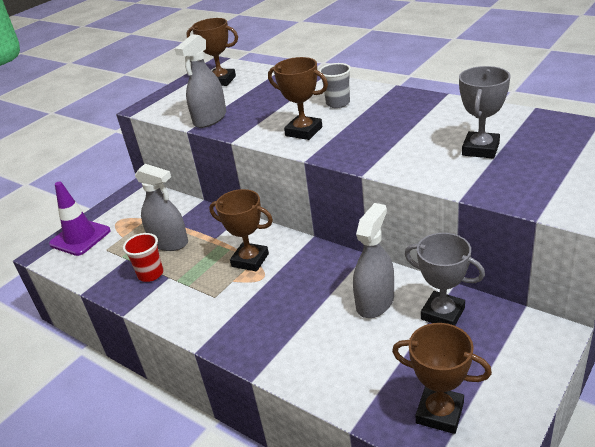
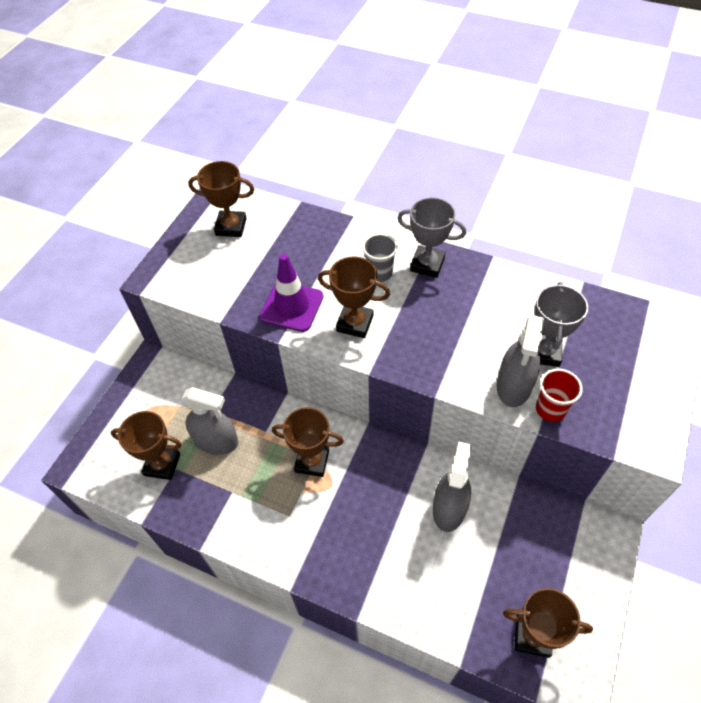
camera: 15 degrees left, 20 degrees up
purple traffic cone [49,181,111,256] -> purple traffic cone moved to [259,254,323,332]
red cup [123,233,163,282] -> red cup moved to [536,369,583,422]
grey spray bottle [175,34,226,128] -> grey spray bottle moved to [497,315,544,407]
grey trophy [405,233,485,326] -> grey trophy moved to [398,197,466,278]
none -> brown trophy [111,411,182,480]

